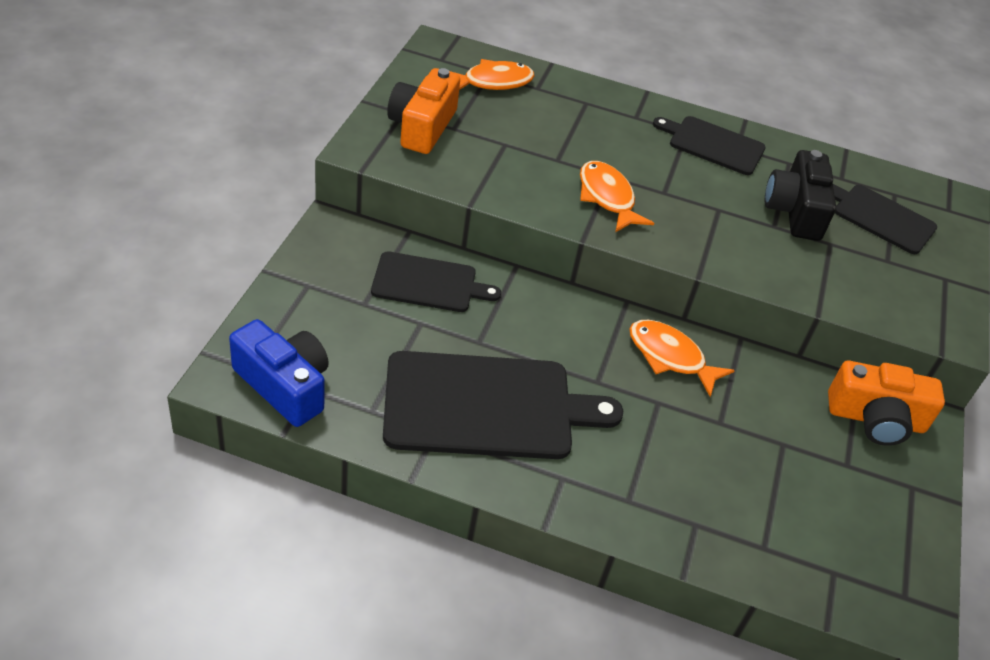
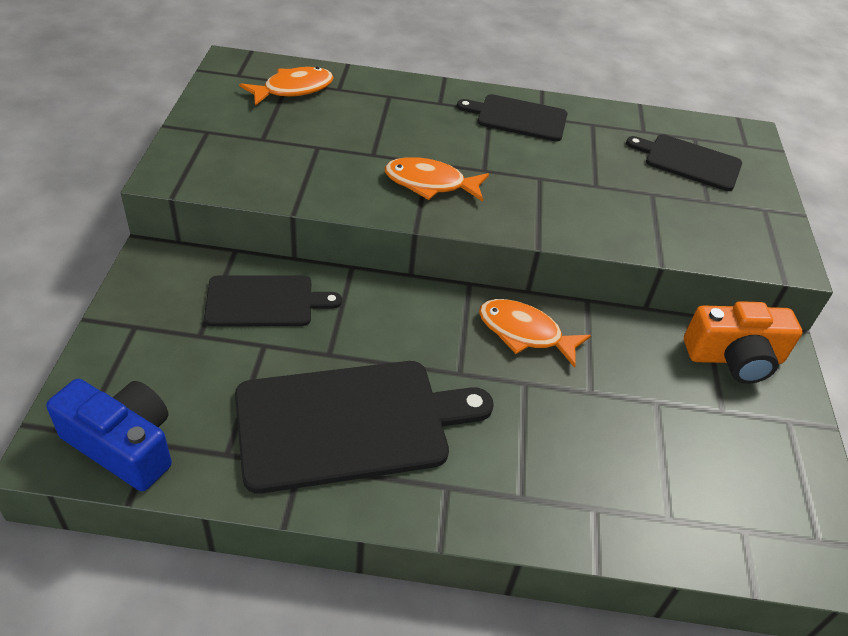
camera: 10 degrees left, 0 degrees up
orange camera [387,68,460,154] -> none
orange fish [580,161,654,232] -> orange fish turned 45 degrees counterclockwise [385,157,489,202]
black camera [765,150,836,241] -> none

